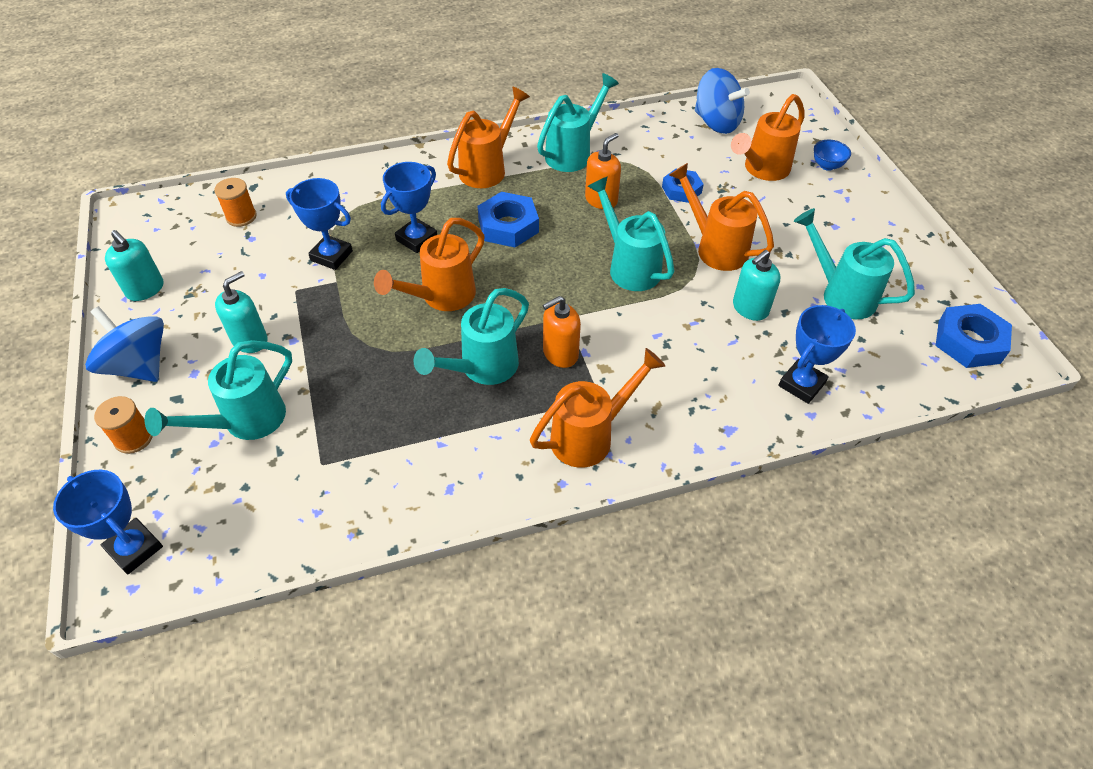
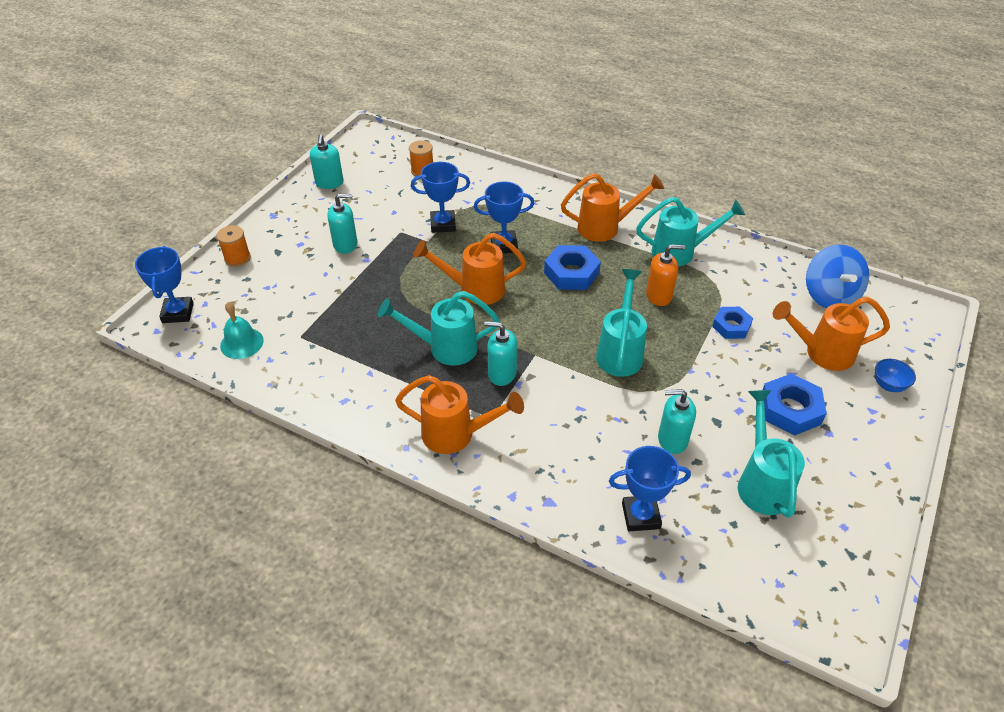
camera: 45 degrees right, 5 degrees down
blue spinning top [85,306,164,382] -> none
turquoise watering can [145,340,292,440] -> none
blue trophy [286,178,353,270] -> blue trophy turned 75 degrees counterclockwise [411,162,470,233]
orange soap dispenser [542,296,581,368] -> turquoise soap dispenser [484,321,517,386]
orange watering can [669,163,774,271] -> none
blue nut [935,304,1012,368] -> blue nut moved to [763,374,827,436]
none -> turquoise bell [220,302,264,359]

